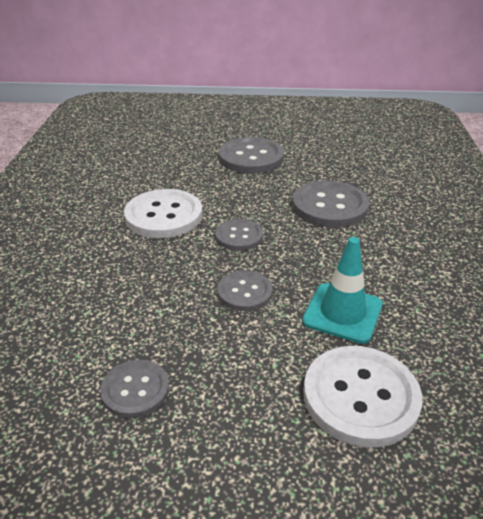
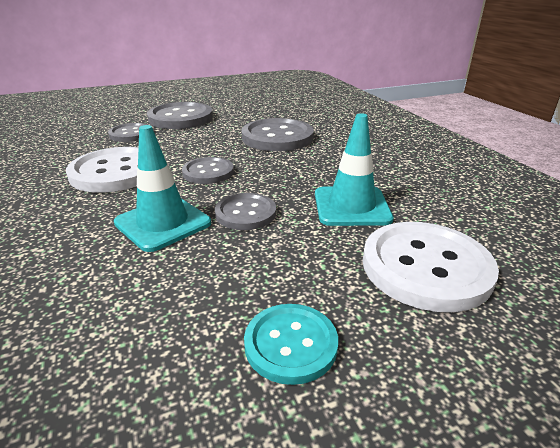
camera: 25 degrees left, 5 degrees down
grey button [100,360,169,418] -> grey button moved to [108,123,148,142]
none -> turquoise traffic cone [114,125,211,252]
none -> turquoise button [244,304,338,385]

